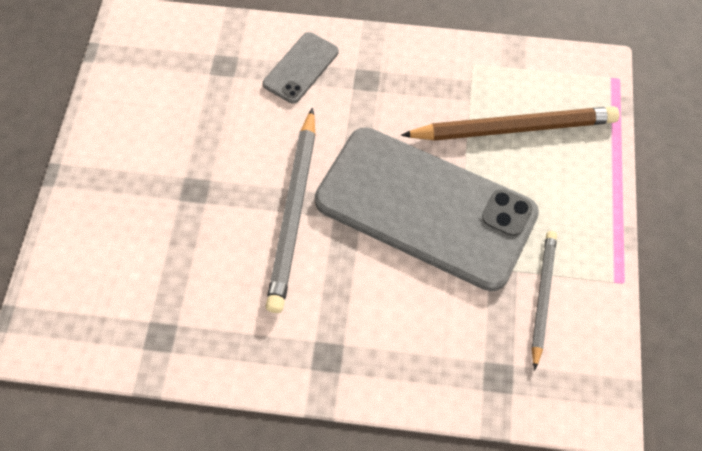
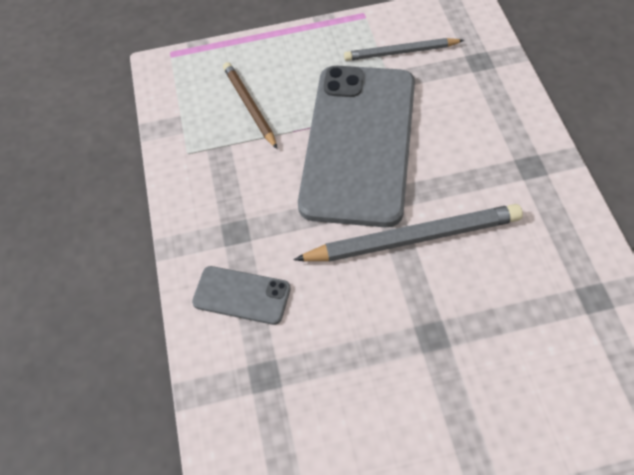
camera: 105 degrees left, 5 degrees down
brown pencil [401,106,619,141] -> brown pencil [223,62,277,149], size x0.62

